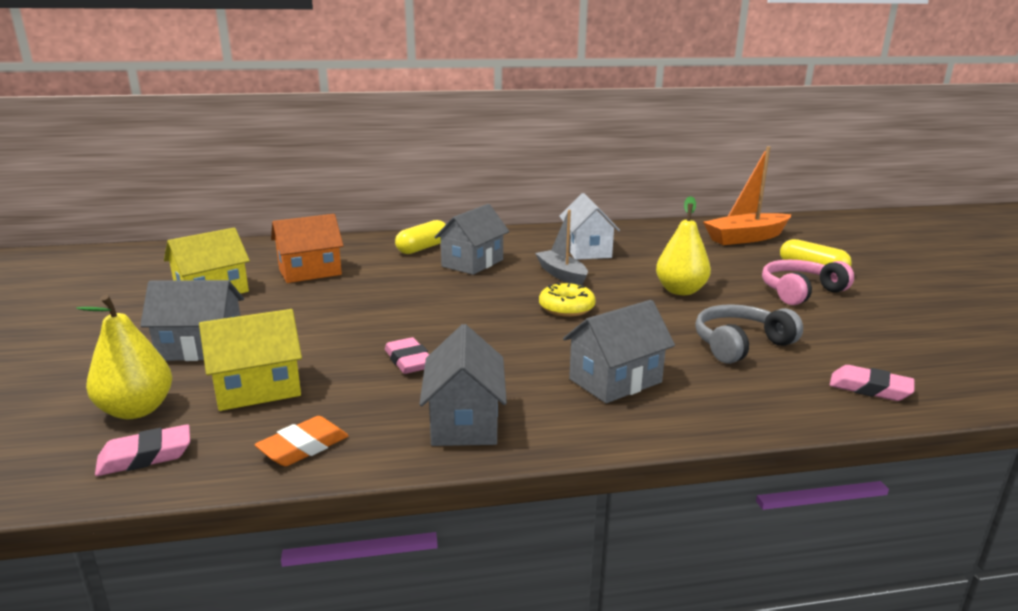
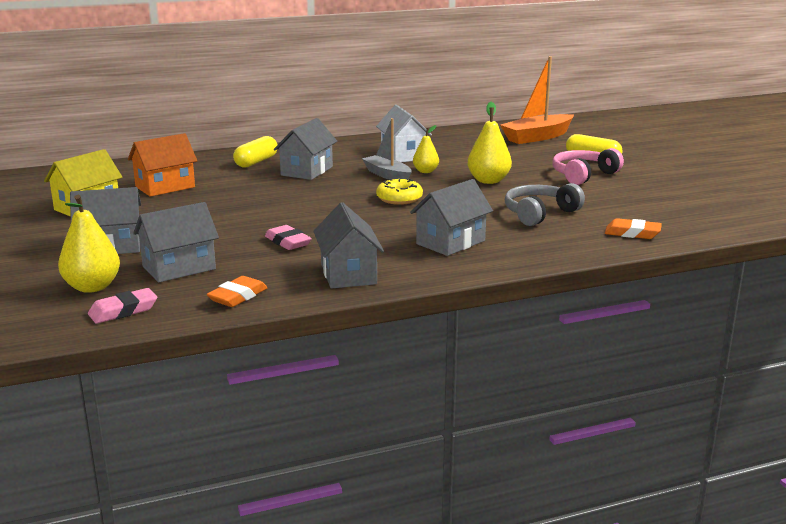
camera: 10 degrees left, 0 degrees up
yellow house [199,309,302,411] -> grey house [133,202,219,282]
pink eraser [830,365,914,401] -> orange eraser [605,218,662,239]
none -> yellow pear [413,125,439,173]

